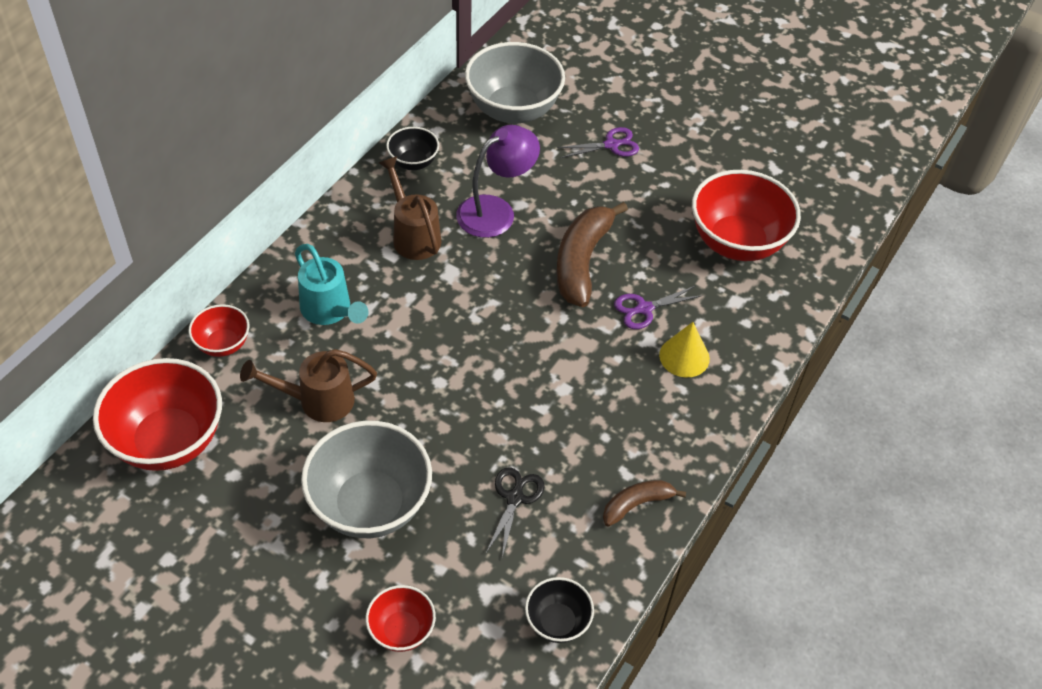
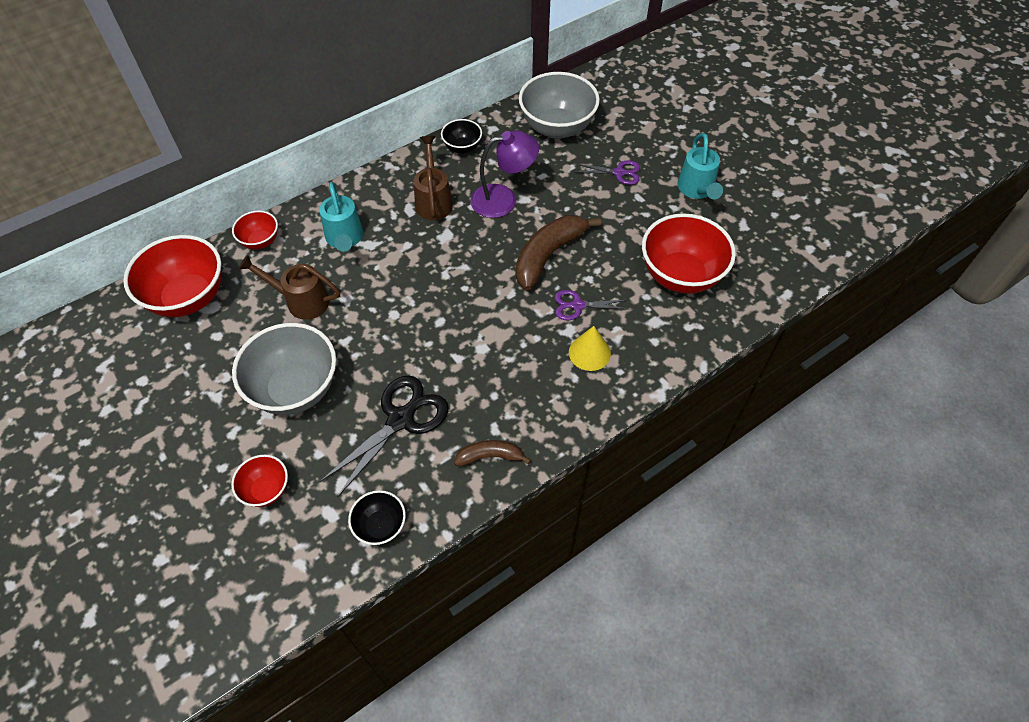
camera: 25 degrees right, 5 degrees up
black scissors [486,467,544,558] -> black scissors [320,376,448,497], size x1.76
none -> turquoise watering can [678,133,723,199]

